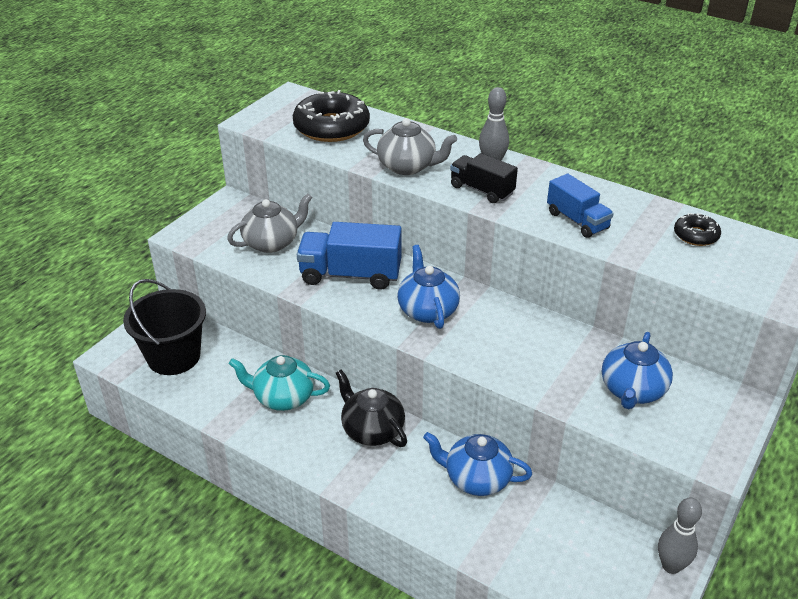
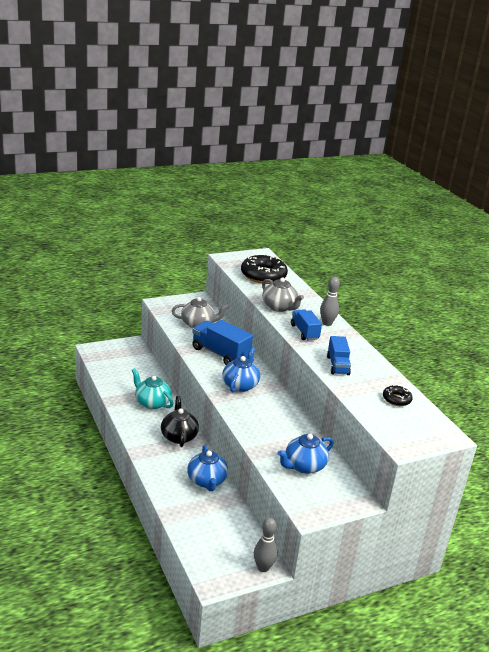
camera: 30 degrees right, 10 degrees down
black bucket [123,279,206,375] -> none
blue teapot [423,432,532,496] -> blue teapot turned 150 degrees counterclockwise [187,445,228,491]
black truck [450,153,518,203] -> blue truck [291,309,322,341]

